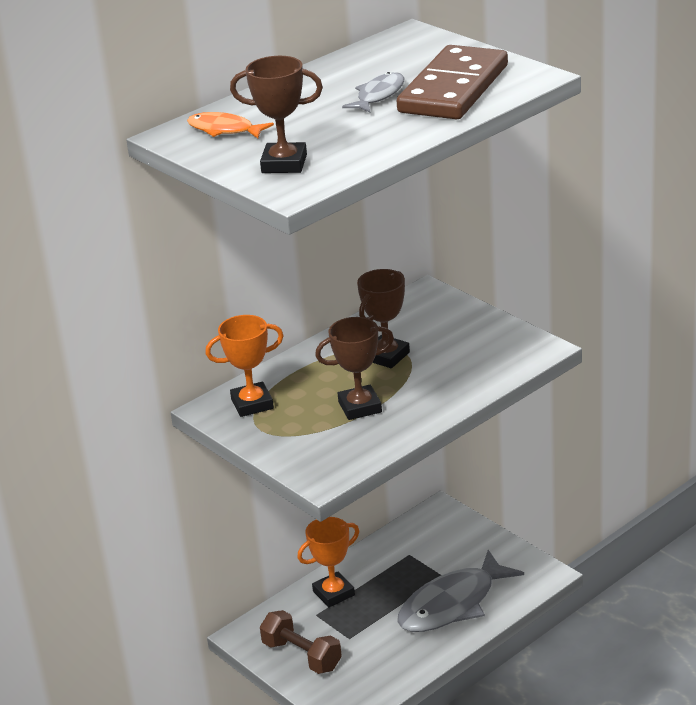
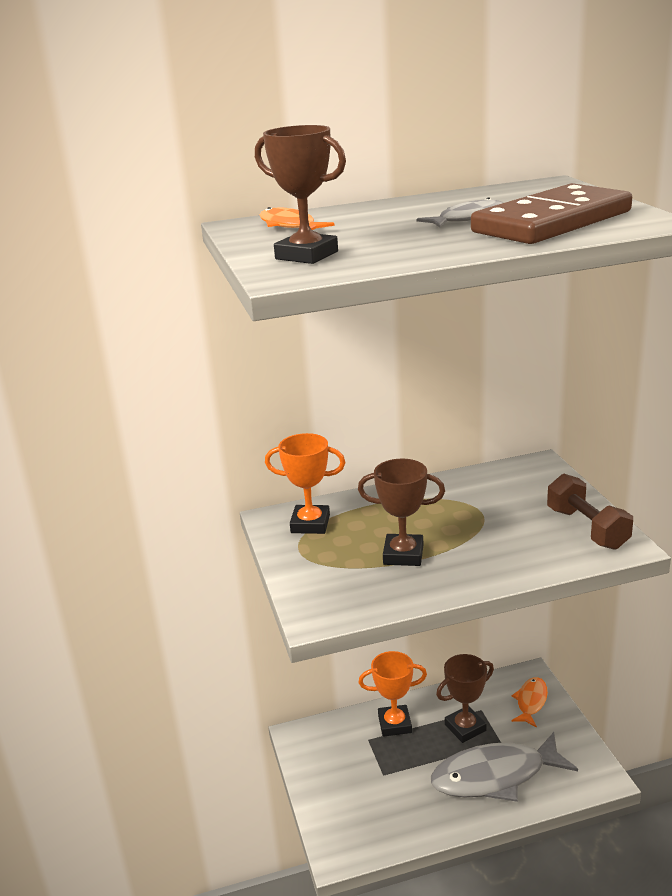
camera: 25 degrees right, 5 degrees down
brown dumbbell [260,610,342,674] -> brown dumbbell moved to [547,474,633,550]
brown trophy [357,269,410,368] -> brown trophy moved to [436,654,494,743]
none -> orange fish [512,677,548,727]

